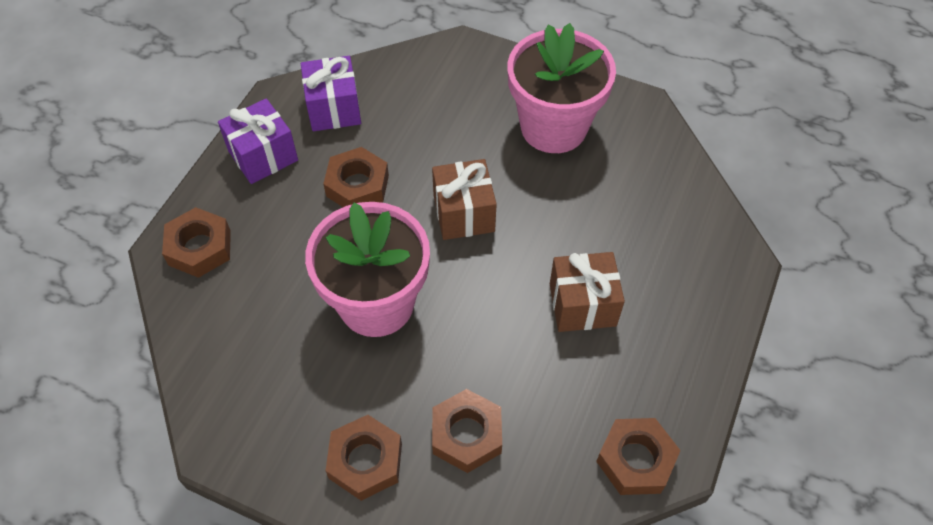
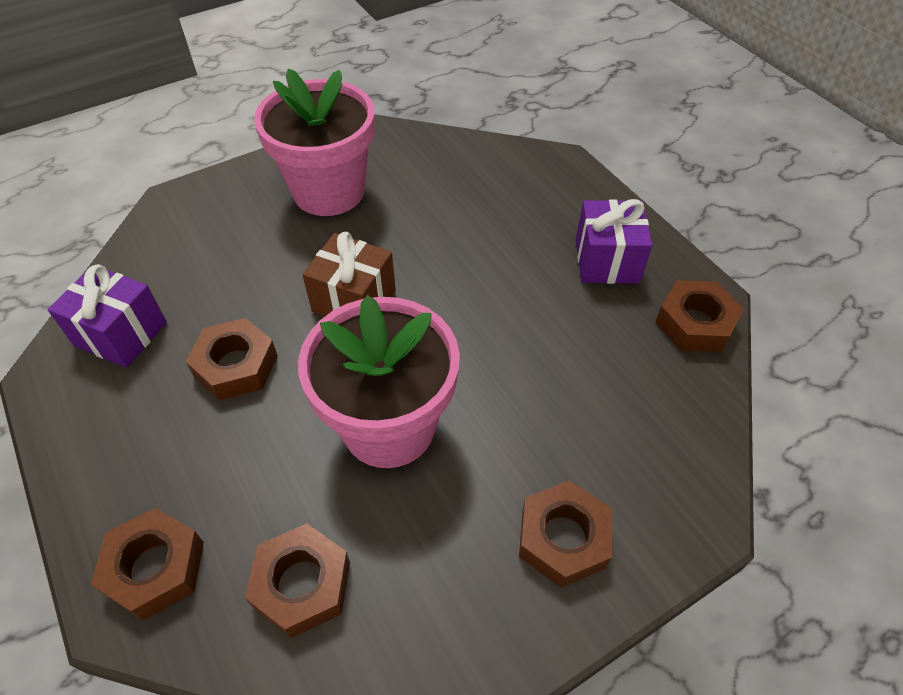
camera: 55 degrees left, 5 degrees down
purple gift [218,98,298,184] -> purple gift moved to [576,199,652,284]
brown nut [432,389,502,473] -> brown nut moved to [245,524,350,638]
brown gift [550,252,625,332] -> none

